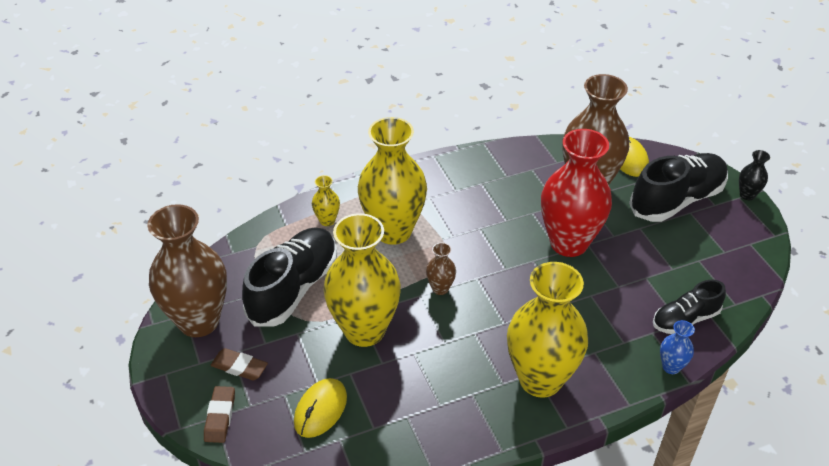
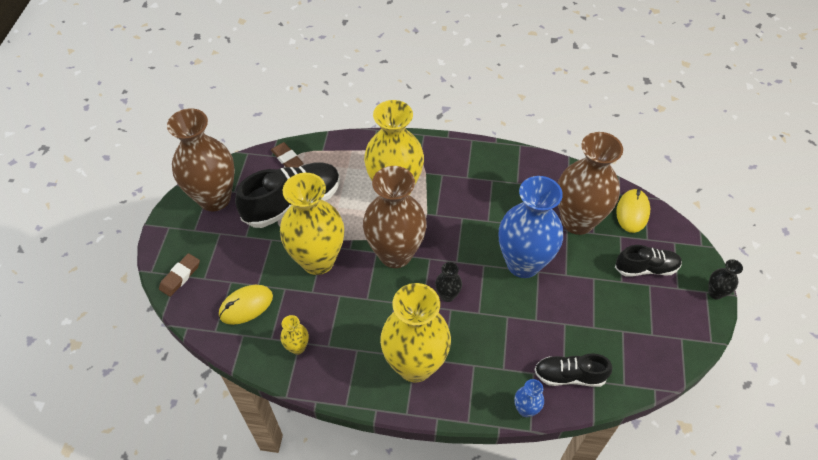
camera: 30 degrees right, 10 degrees up
brown eraser [210,348,268,381] -> brown eraser moved to [271,142,304,168]
yellow vase [312,175,340,226] -> yellow vase moved to [280,315,309,355]
brown vase [426,242,456,295] -> brown vase [363,166,427,268], size x2.37
red vase [541,129,612,257] -> blue vase [499,176,563,278]
black shoe [629,153,728,222] -> black shoe [615,245,682,277], size x0.58
none -> black vase [435,262,462,302]

